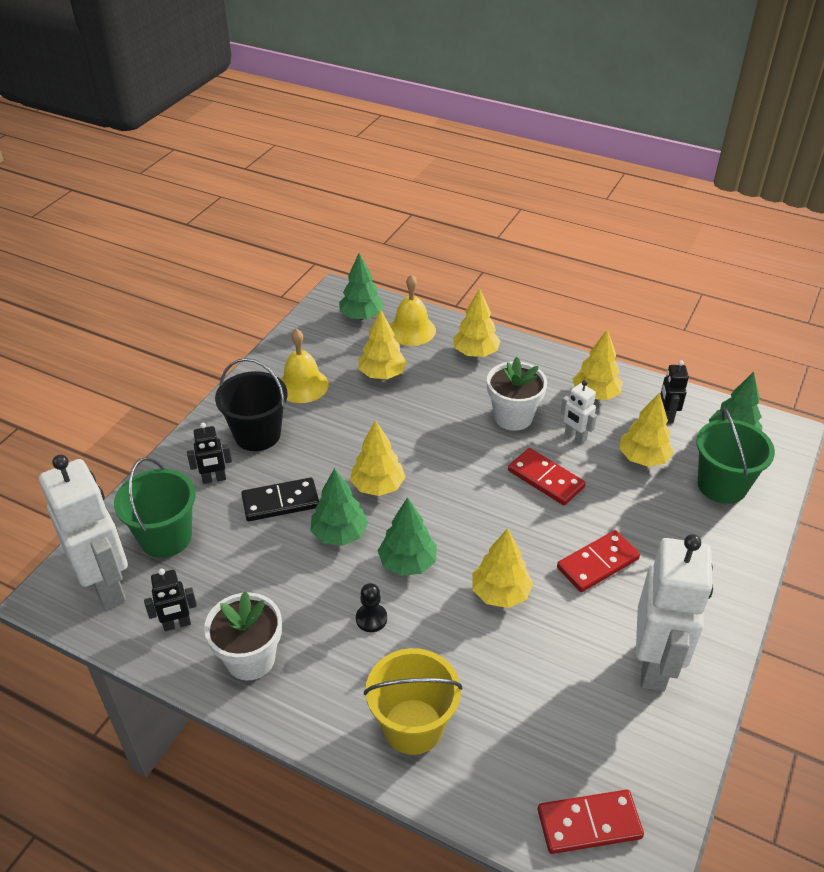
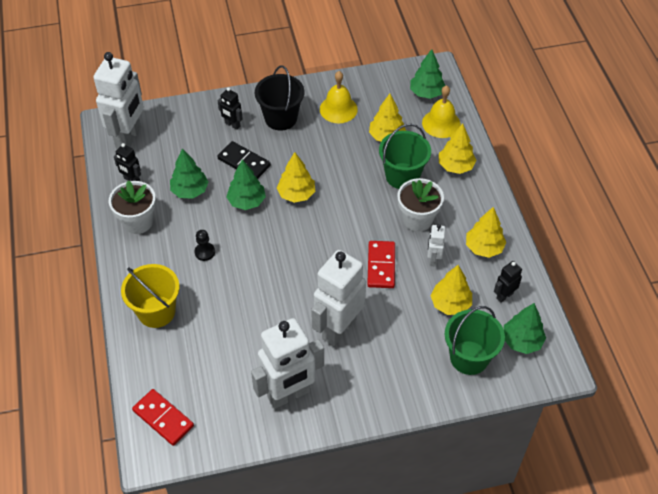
camera: 50 degrees right, 10 degrees up
green bucket [114,457,196,558] -> green bucket moved to [379,124,431,189]
green tree [378,497,437,576] -> green tree moved to [170,149,208,199]
yellow tree [472,528,533,608] -> none
red domino [557,530,640,592] -> white robot [311,250,366,346]

